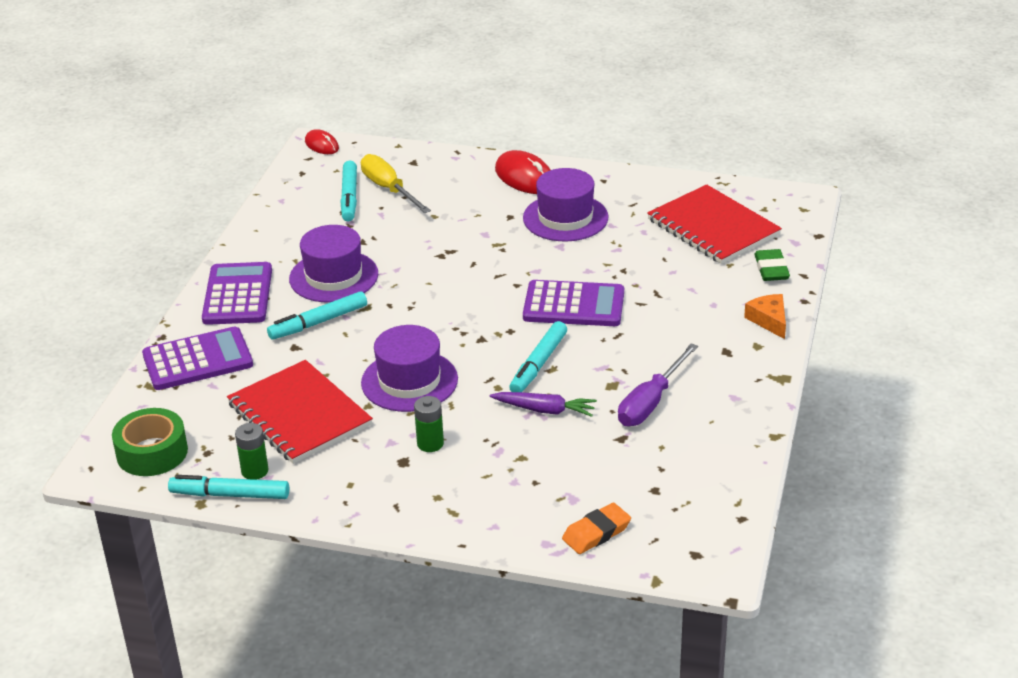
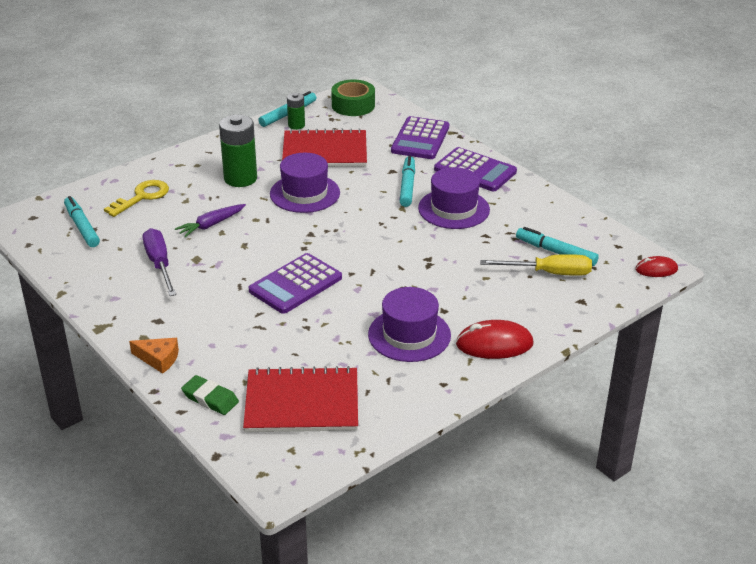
camera: 125 degrees right, 0 degrees up
green battery [414,396,444,452] -> green battery [219,115,257,187], size x1.83
turquoise marker [509,321,567,392] -> turquoise marker moved to [64,196,100,247]
orange eraser [562,503,631,554] -> none
none -> yellow key [104,180,169,217]

